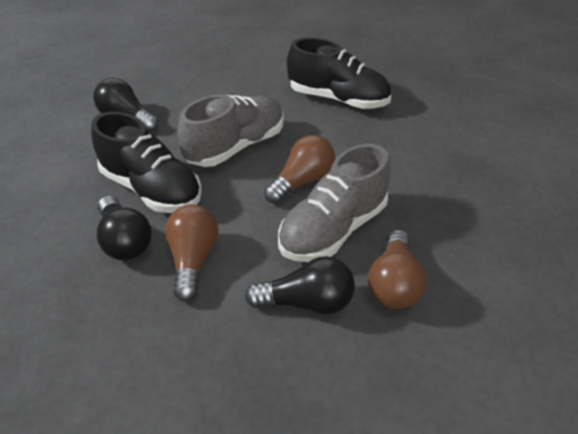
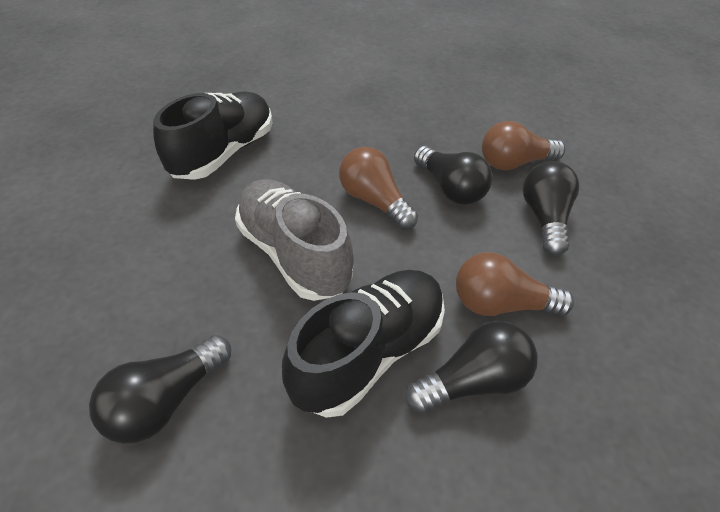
camera: 85 degrees left, 5 degrees up
grey shoe [278,144,390,262] -> black light bulb [414,146,492,205]
brown light bulb [368,229,426,309] -> brown light bulb turned 150 degrees clockwise [482,121,565,170]

